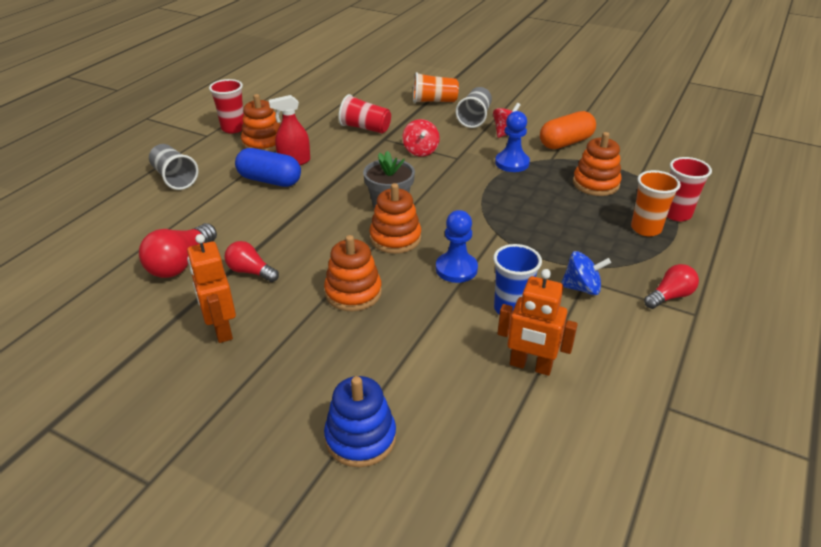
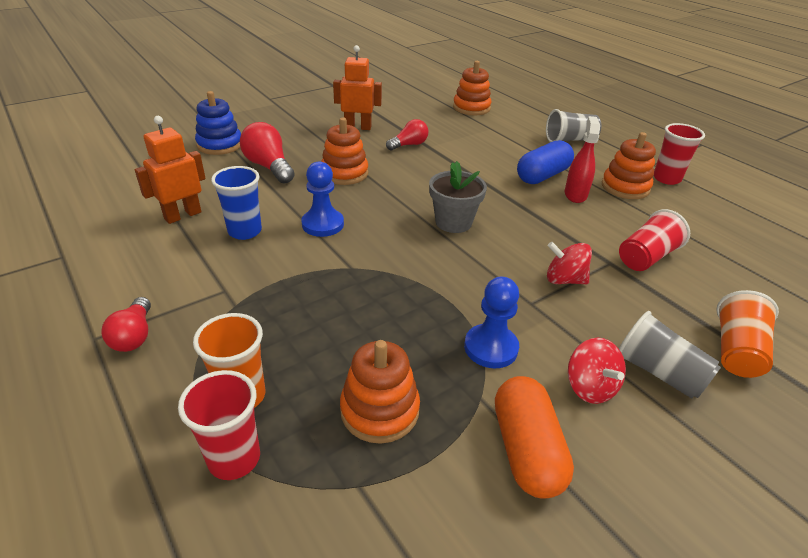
camera: 115 degrees right, 0 degrees up
red light bulb [139,223,217,278] -> red light bulb moved to [240,122,295,184]
orange stacking toy [369,183,421,254] -> orange stacking toy moved to [453,61,492,115]
blue spinning top [561,251,611,295] -> none

